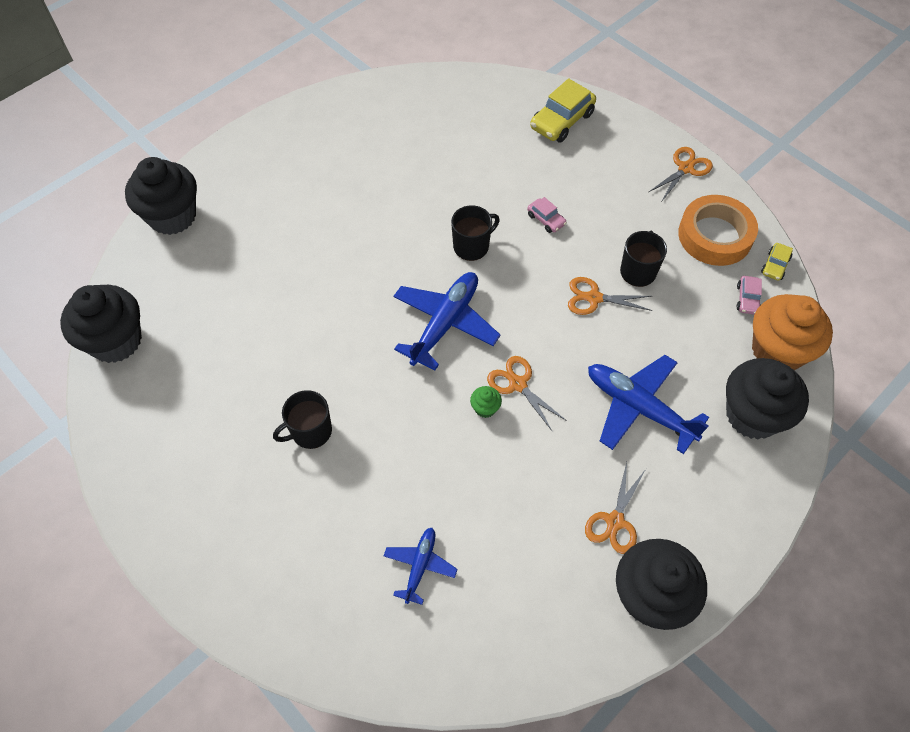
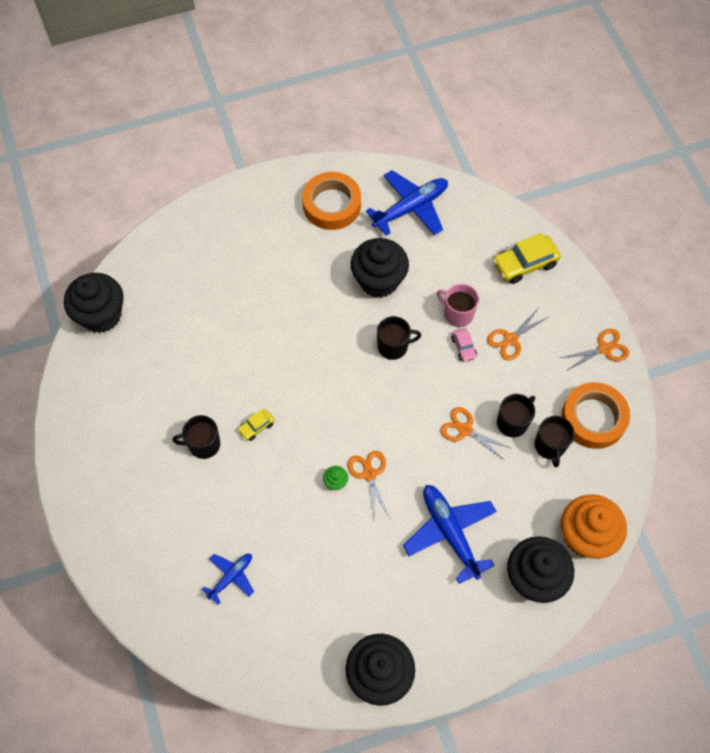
camera: 25 degrees right, 5 degrees up
black cupcake [125,157,197,235] -> black cupcake moved to [351,238,409,298]
blue plane [394,272,501,371] -> blue plane moved to [366,170,448,236]
orange scissors [585,462,646,554] -> orange scissors moved to [487,309,548,360]
pink car [736,276,762,315] -> none
yellow car [761,243,793,281] -> yellow car moved to [237,409,274,441]
none -> orange tape [302,172,361,230]
none -> pink mug [436,284,479,327]
none -> black mug [535,416,575,468]

